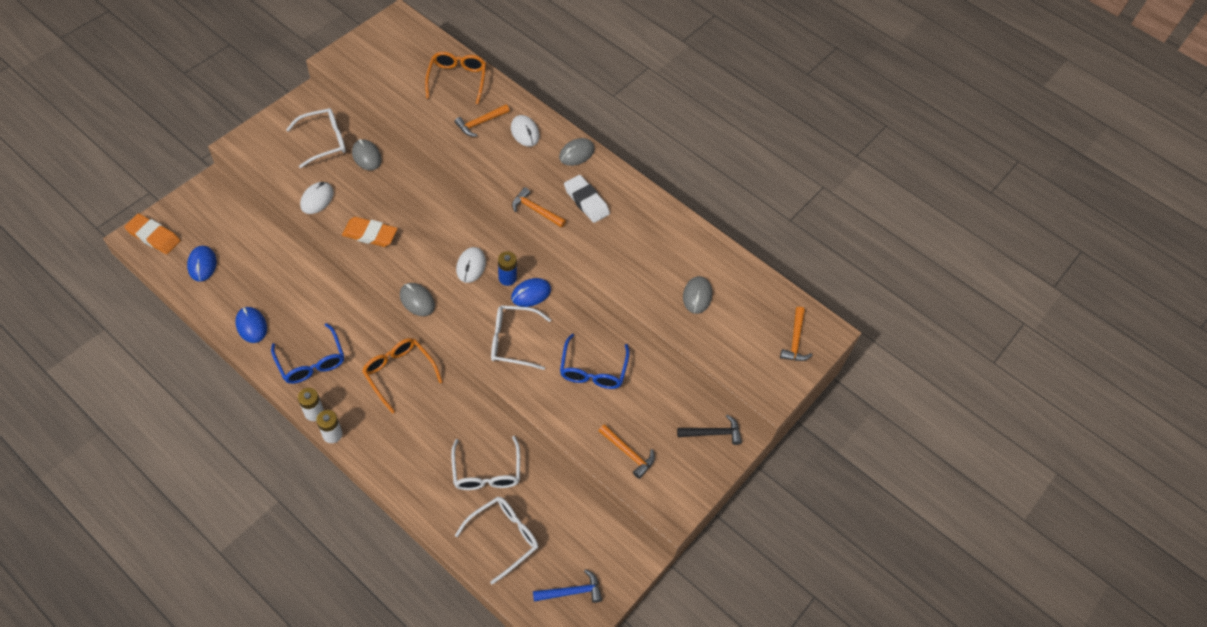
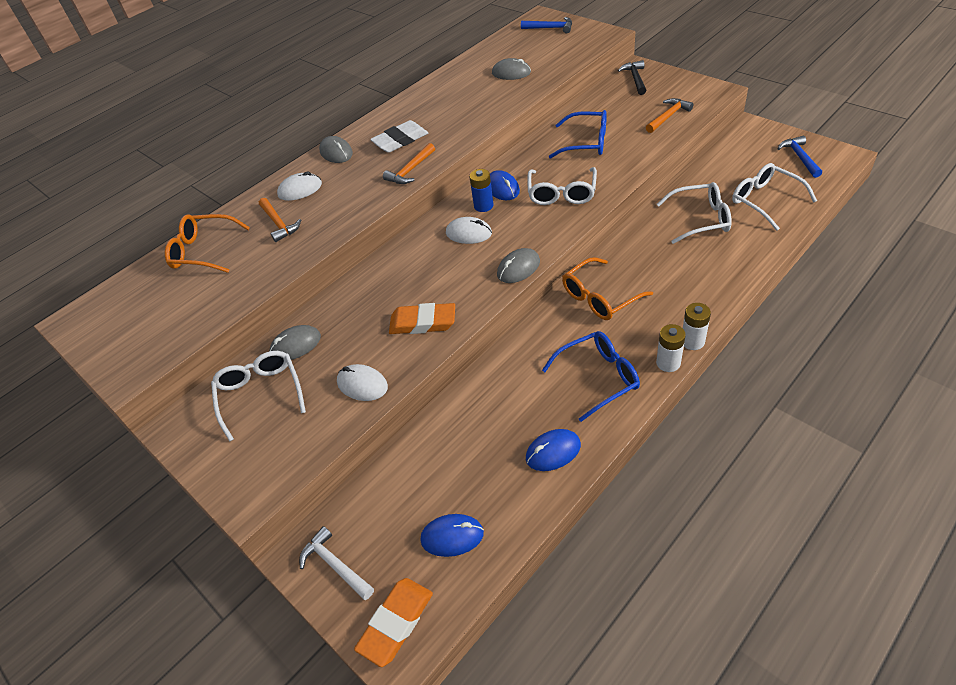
camera: 75 degrees left, 10 degrees down
orange eraser [342,217,398,247] -> orange eraser turned 75 degrees clockwise [389,303,455,334]
orange hammer [780,307,812,361] -> blue hammer [521,17,572,33]
none -> white hammer [299,526,374,600]

